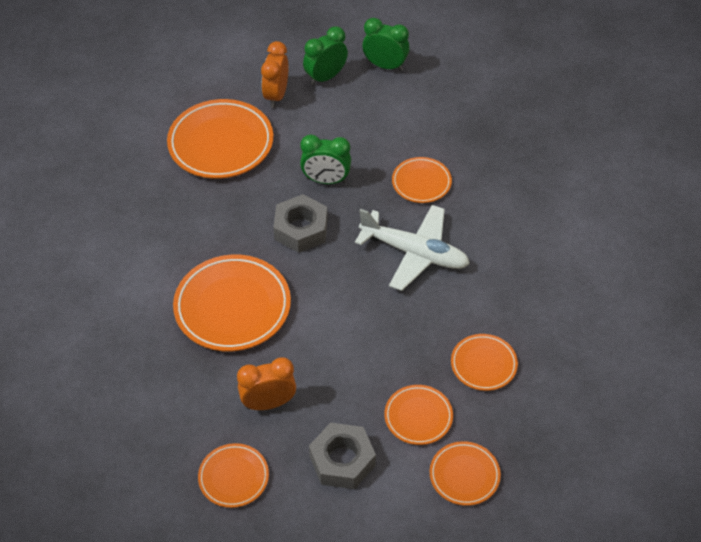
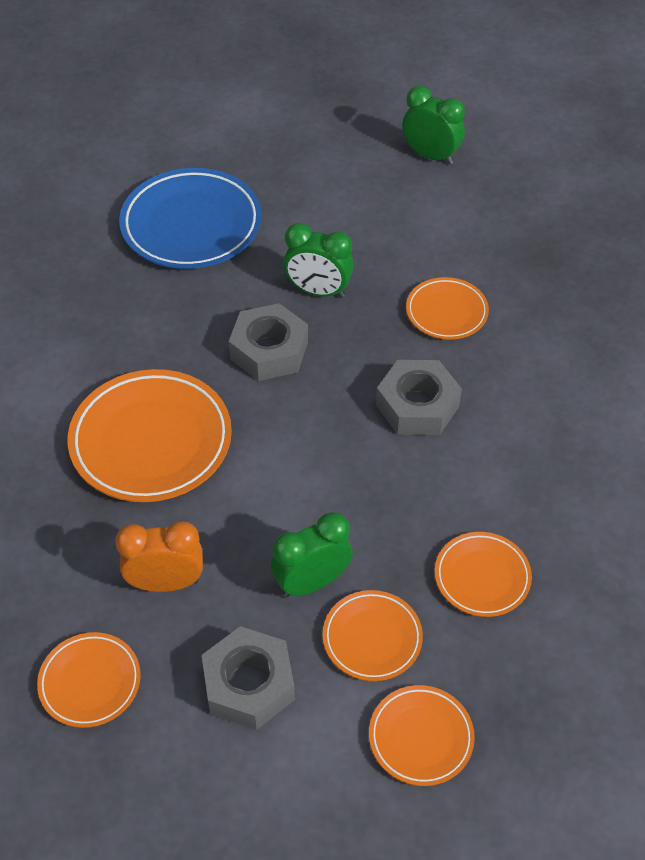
camera: 10 degrees right, 0 degrees up
orange plate [167,99,273,179] -> blue plate [119,168,262,269]
orange clock [261,41,289,108] -> none
green clock [303,26,348,86] -> green clock moved to [271,512,353,597]
white plane [355,205,470,291] -> grey nut [376,360,462,435]

